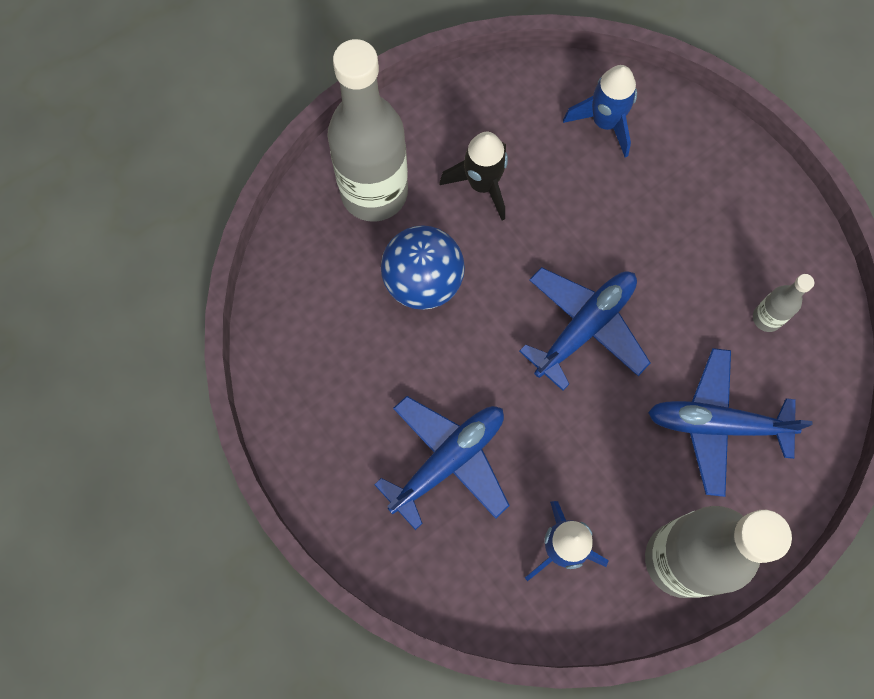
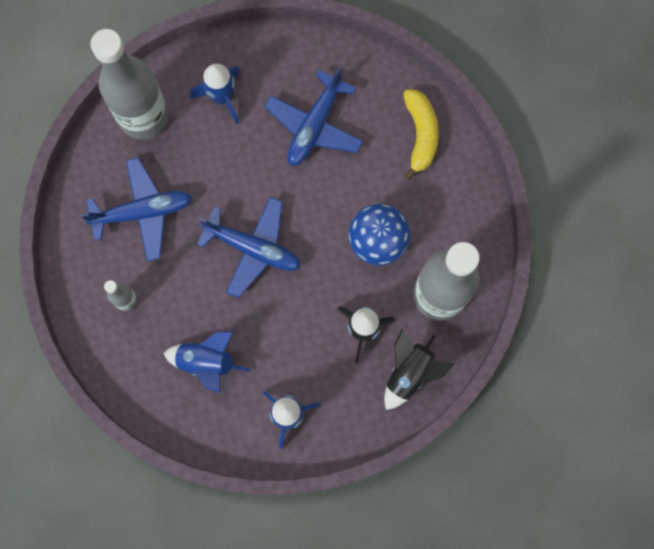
camera: 160 degrees right, 5 degrees up
blue plane [519,267,650,391] -> blue plane turned 90 degrees counterclockwise [197,197,301,298]
none -> blue rocket [163,331,251,393]
none -> black rocket [384,329,455,410]
none -> yellow banana [403,89,439,180]

